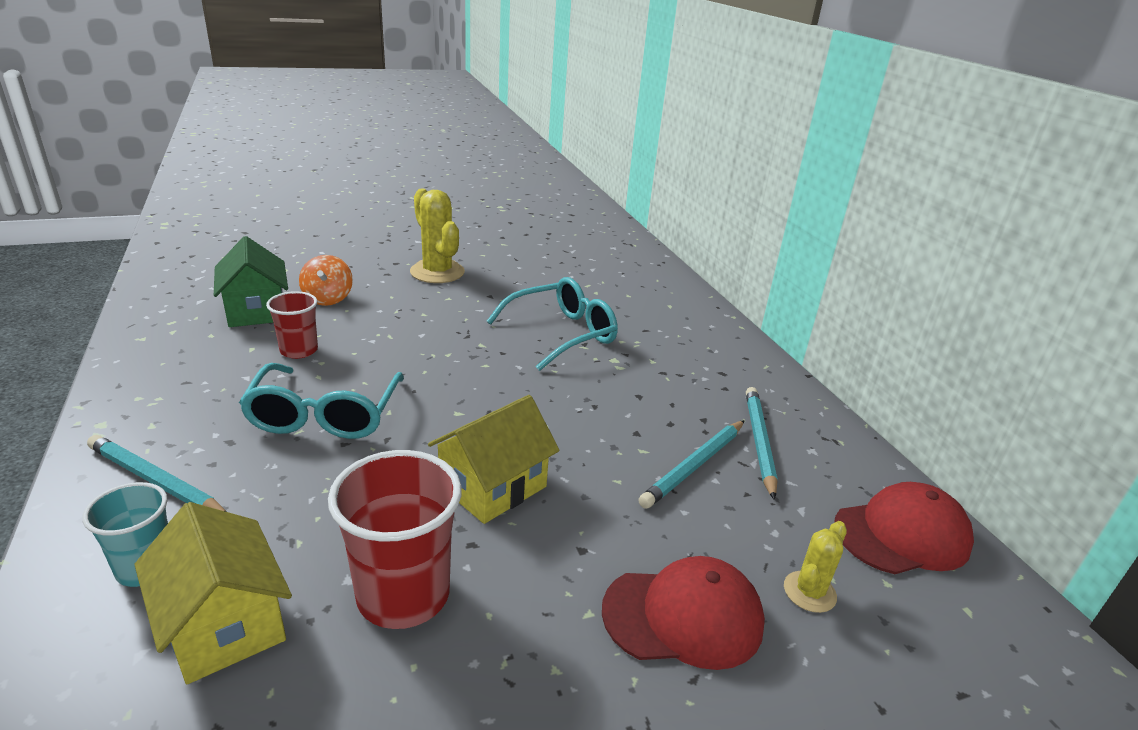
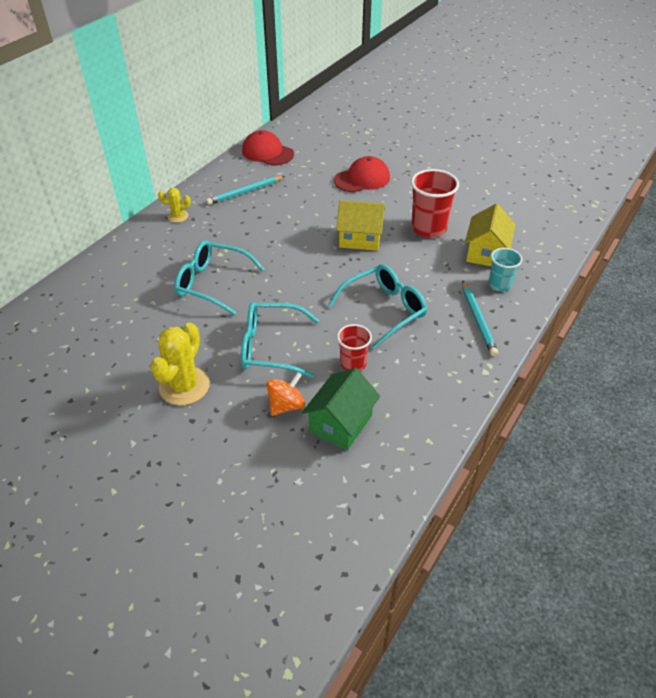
camera: 125 degrees left, 15 degrees up
red cap [602,556,765,670] -> red cap turned 105 degrees clockwise [334,156,390,192]
turquoise pencil [638,420,745,509] -> none
yellow cactus [784,521,847,613] -> yellow cactus moved to [158,188,191,223]
none -> turquoise glasses [241,302,319,378]

